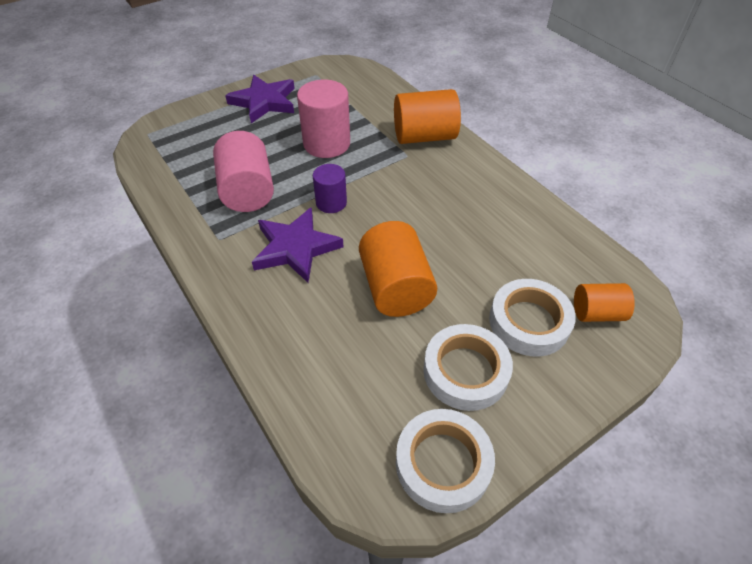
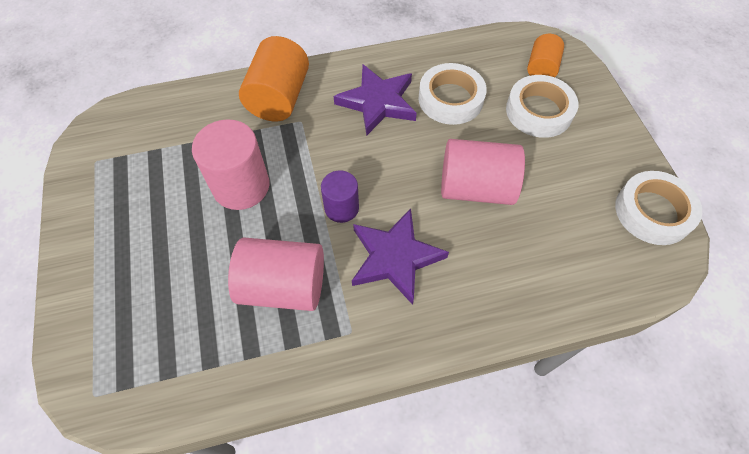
camera: 70 degrees left, 10 degrees up
purple star [225,75,295,123] -> purple star moved to [334,65,417,136]
orange cylinder [359,221,437,317] -> pink cylinder [441,139,525,205]
white tape [423,324,513,411] -> white tape moved to [418,63,487,125]

